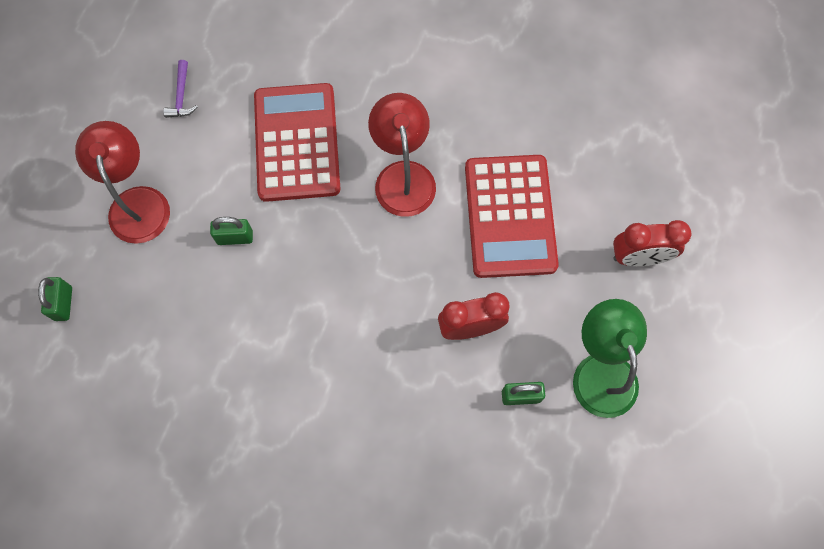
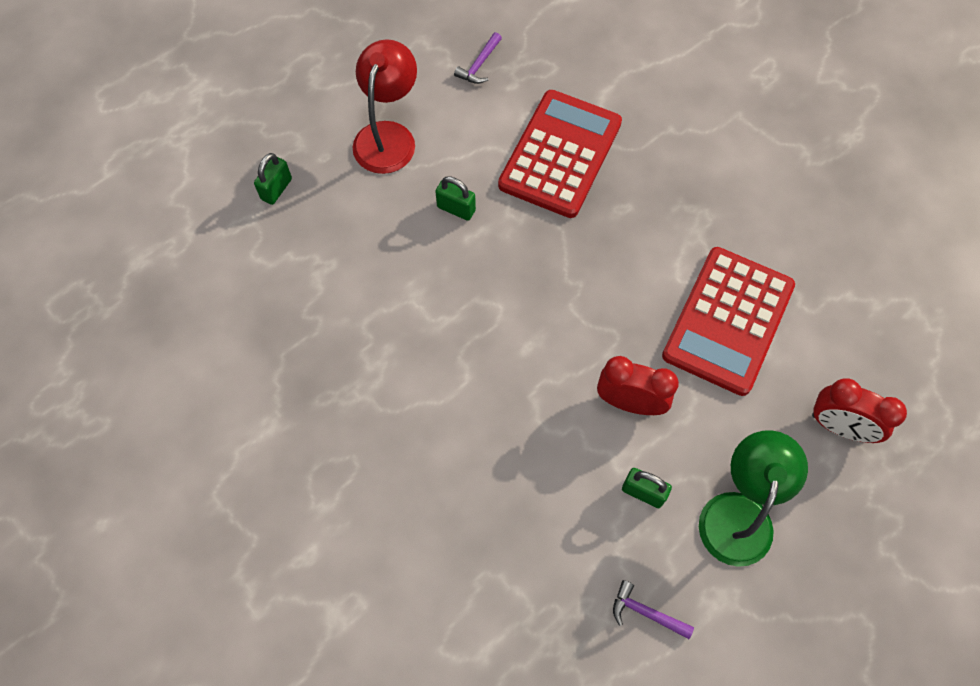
camera: 30 degrees right, 5 degrees down
red lamp [368,93,436,217] -> none
none -> purple hammer [613,580,694,639]

